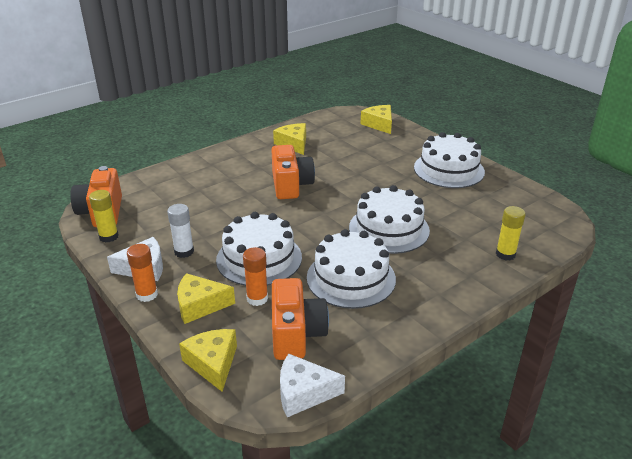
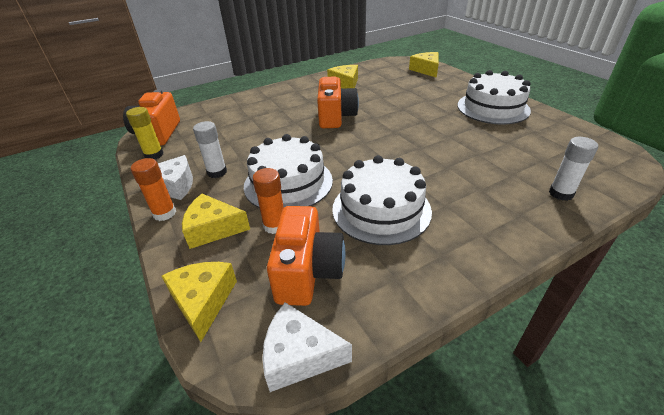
camera: 10 degrees right, 5 degrees up
white cake [349,185,430,254] -> none
yellow glue stick [496,206,526,261] -> white glue stick [549,137,598,201]

